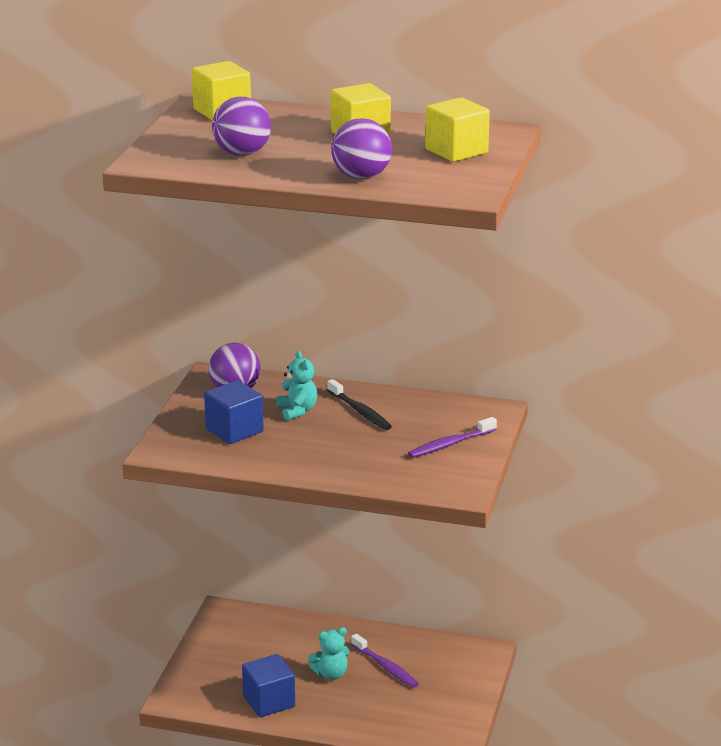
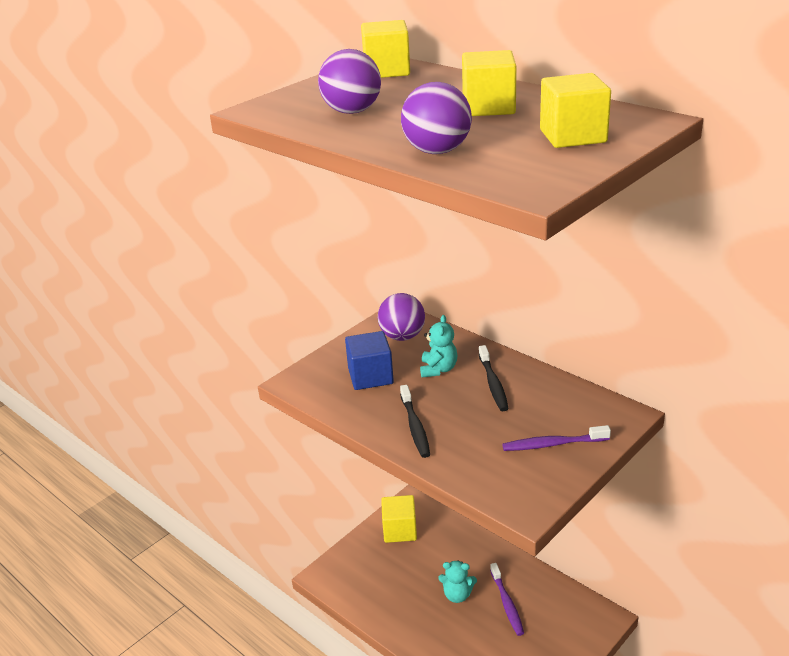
camera: 30 degrees right, 5 degrees up
blue cube [242,654,295,717] -> none
none -> yellow cube [381,495,417,543]
none -> black toothbrush [400,385,430,458]

